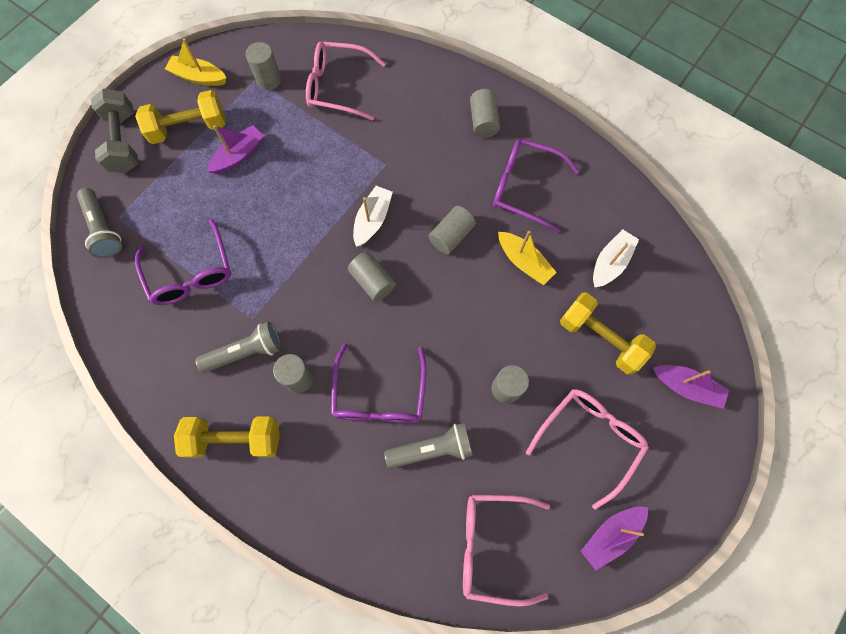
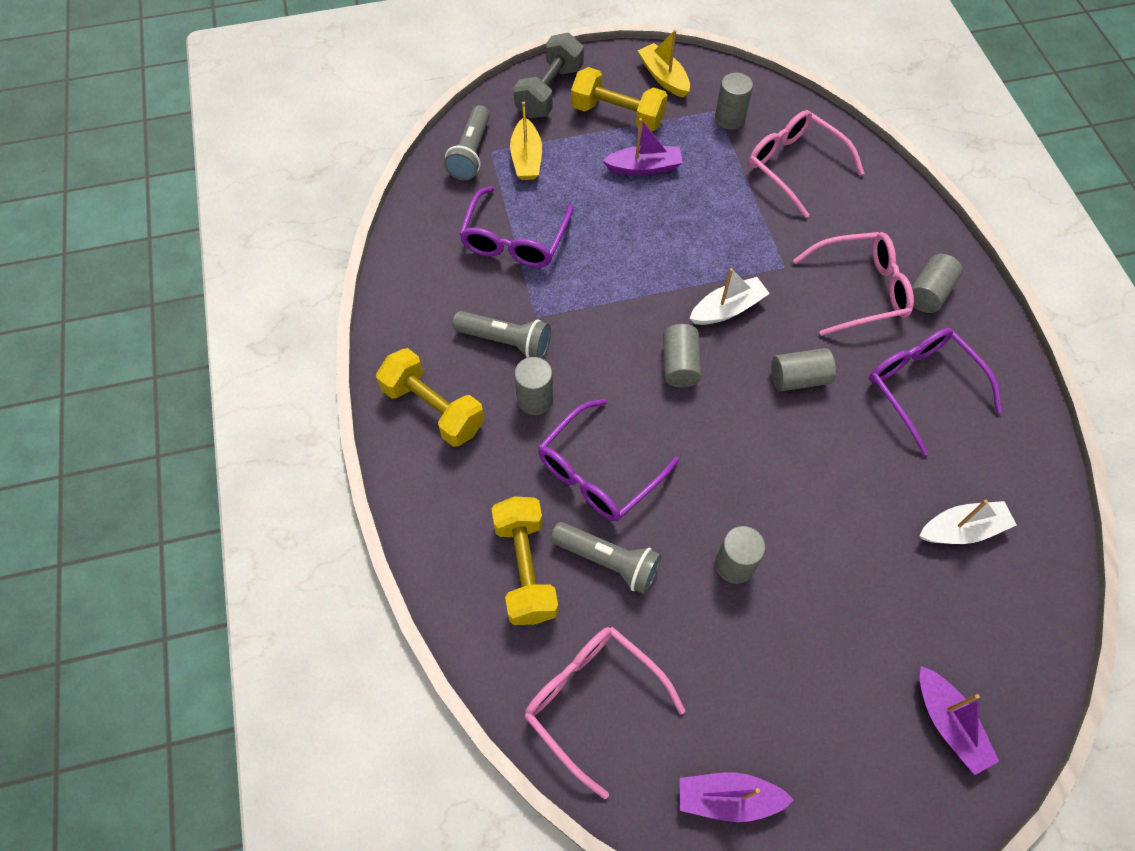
camera: 40 degrees right, 10 degrees down
yellow boat [498,231,557,285] -> yellow boat moved to [510,102,542,180]
pink glasses [526,389,649,510] -> pink glasses moved to [793,232,914,336]
yellow dumbbell [560,292,656,374] -> yellow dumbbell moved to [492,496,558,625]

